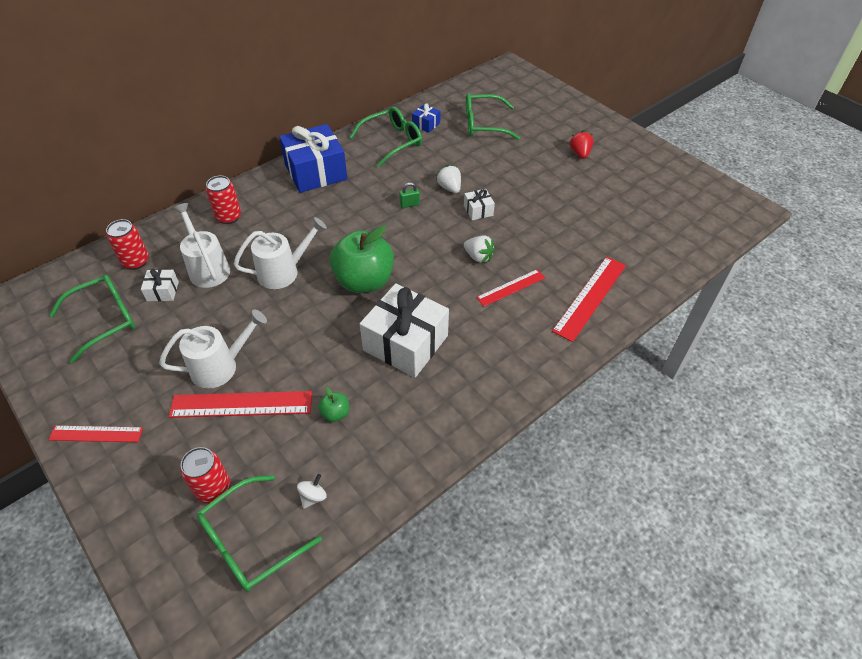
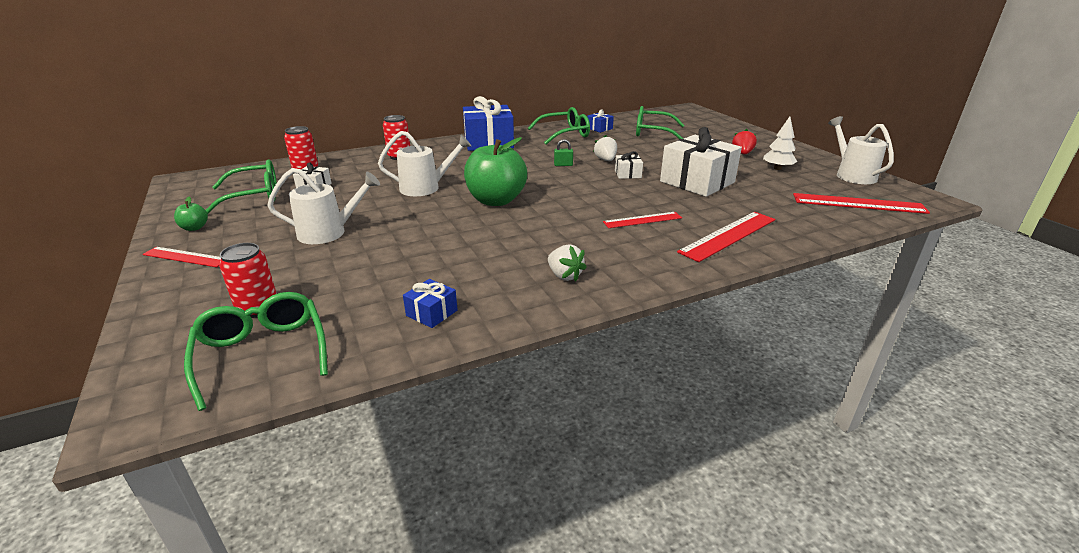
camera: 15 degrees right, 20 degrees down
red ruler [169,391,312,418] -> red ruler moved to [793,193,930,214]
white watering can [173,203,230,288] -> white watering can moved to [828,116,894,184]
green glasses [197,475,322,592] -> green glasses turned 90 degrees clockwise [184,292,328,411]
white spinning top [297,474,326,509] -> none
green apple [318,387,349,422] -> green apple moved to [174,197,208,231]
white gift [360,283,449,378] -> white gift moved to [660,127,742,197]
white strawberry [464,235,495,263] -> white strawberry moved to [548,244,587,282]
none -> blue gift [403,279,458,328]
none -> white tree [763,117,797,170]

